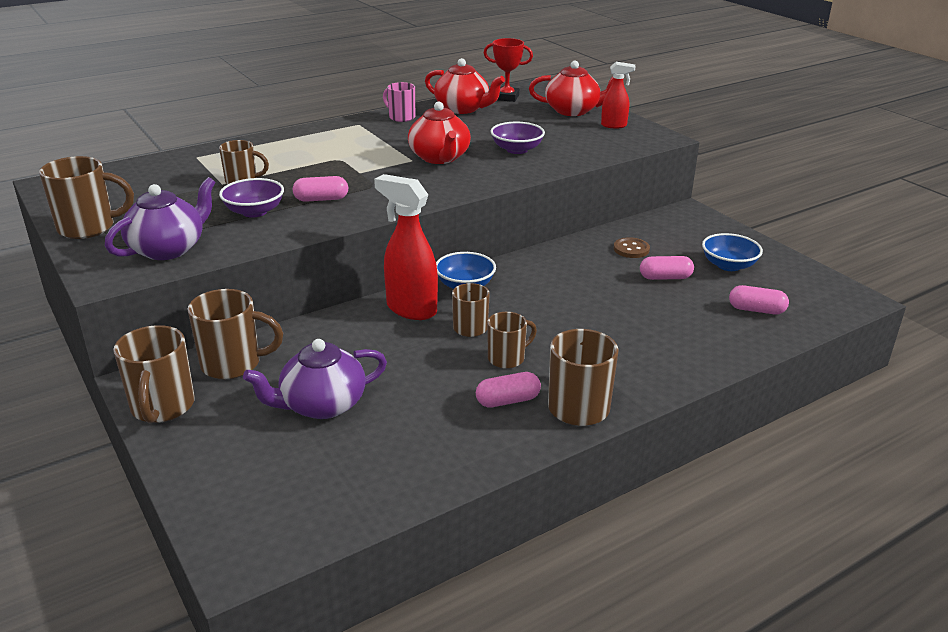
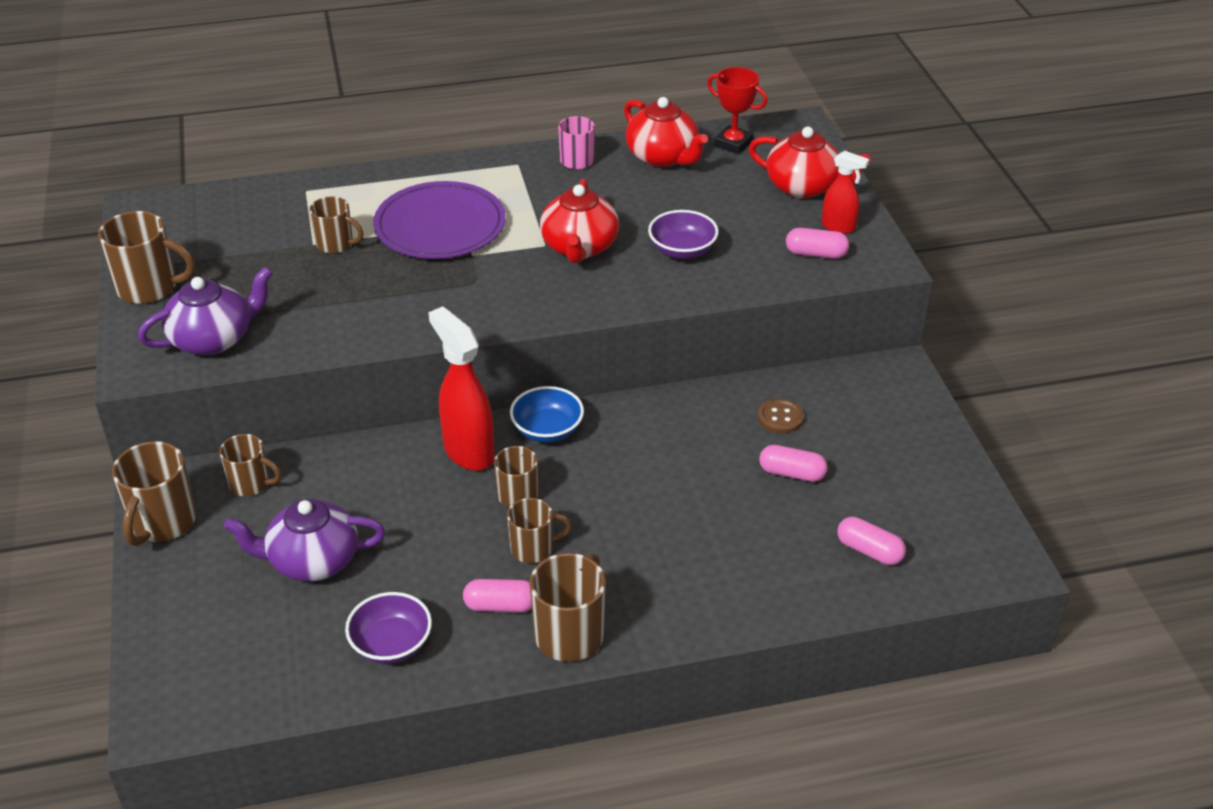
camera: 20 degrees right, 10 degrees up
brown mug [187,289,283,379] -> brown mug [219,434,281,496], size x0.64
purple bowl [219,178,284,218] -> purple bowl moved to [345,592,432,664]
pink capsule [293,176,348,202] -> pink capsule moved to [786,228,849,259]
blue bowl [702,233,763,271] -> none
none -> purple plate [373,181,506,259]

